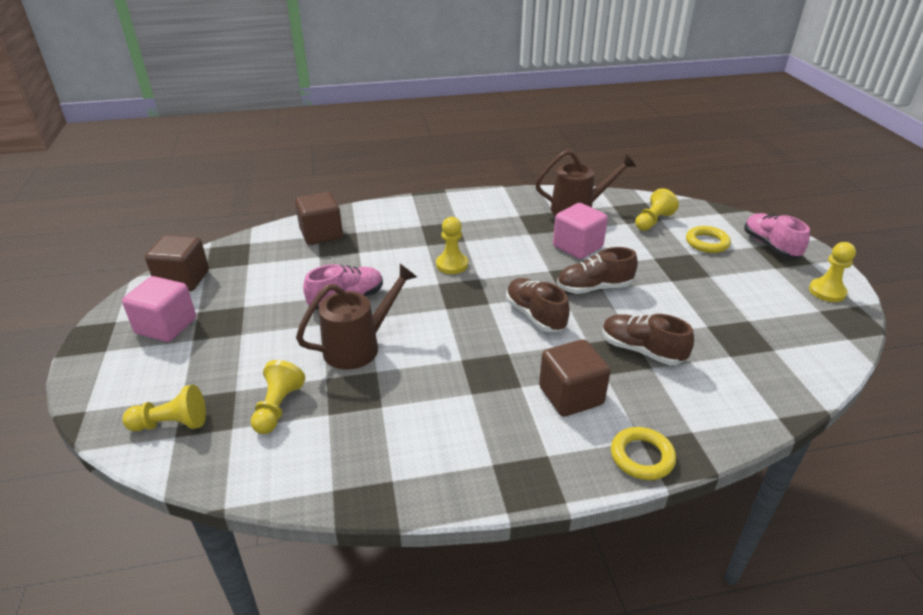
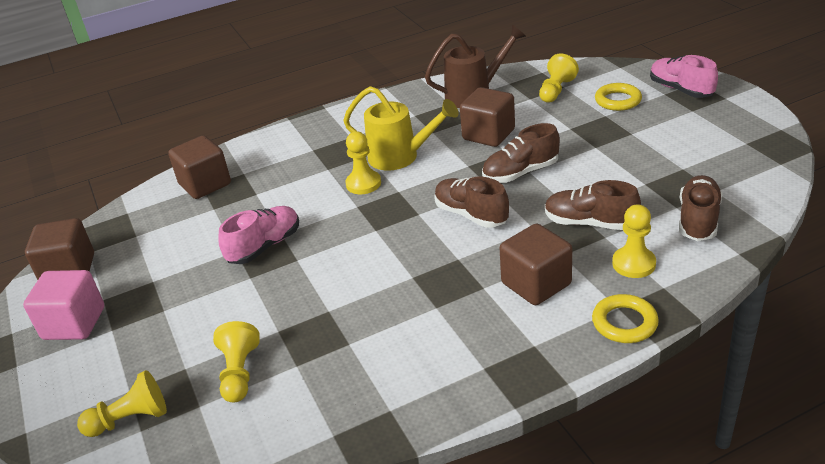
camera: 10 degrees left, 0 degrees up
brown watering can [296,264,417,370] -> none
pink cube [553,203,608,259] -> brown cube [460,87,515,147]
yellow pawn [809,242,856,302] -> yellow pawn moved to [612,205,656,278]
none -> yellow watering can [343,86,458,171]
none -> brown shoe [679,175,722,241]

